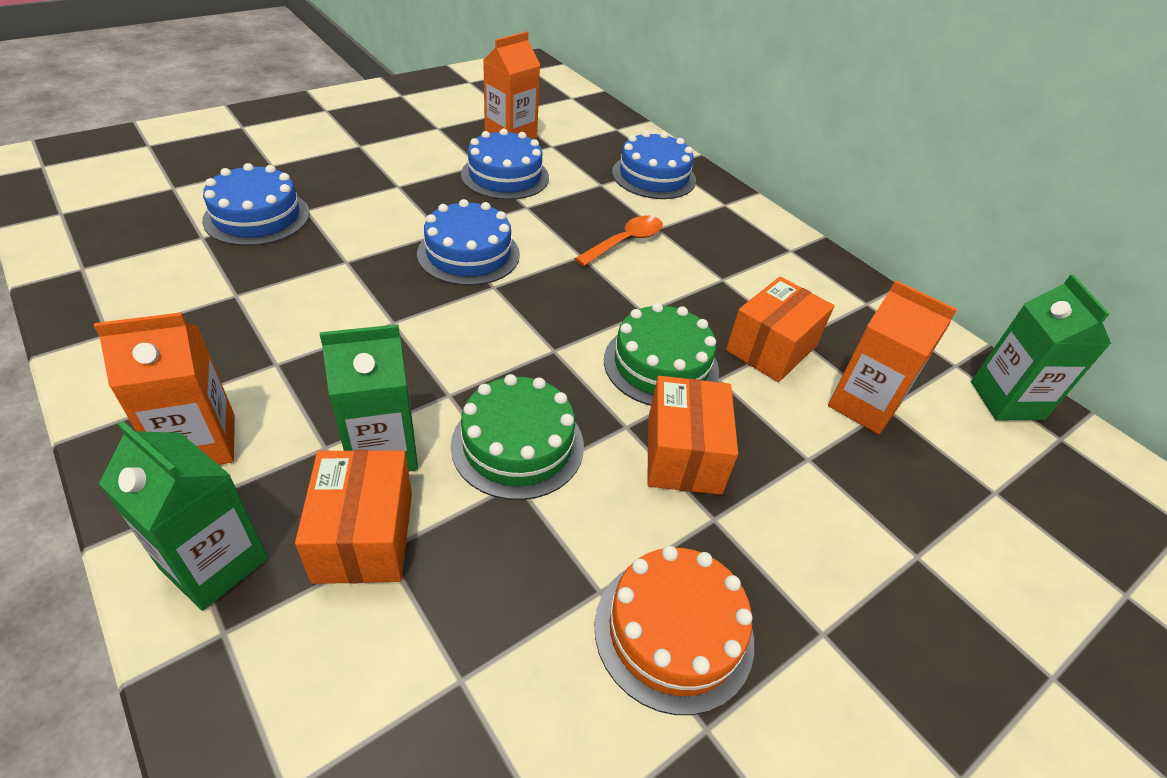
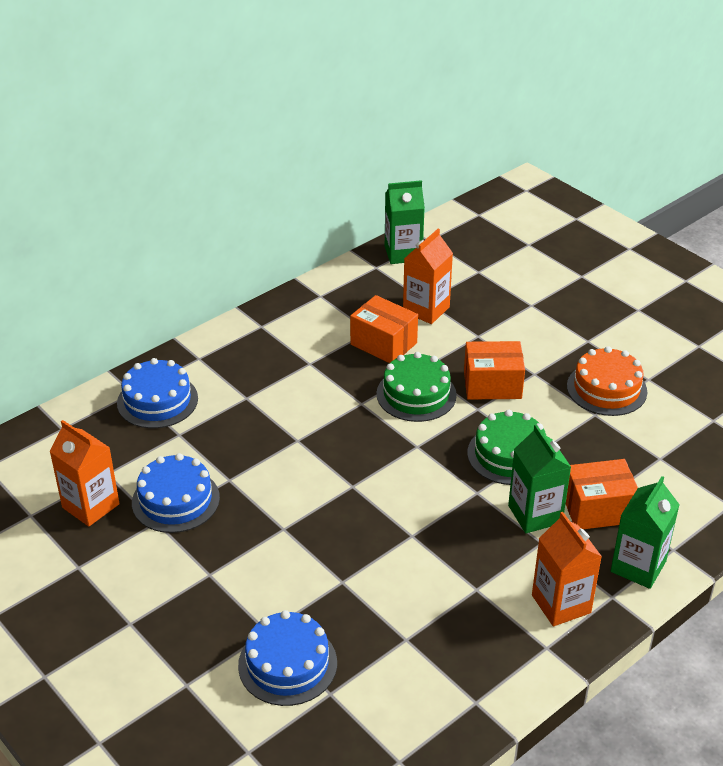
camera: 90 degrees left, 5 degrees down
blue cake [417,199,520,286] -> none
orange spoon [574,216,663,266] -> none

